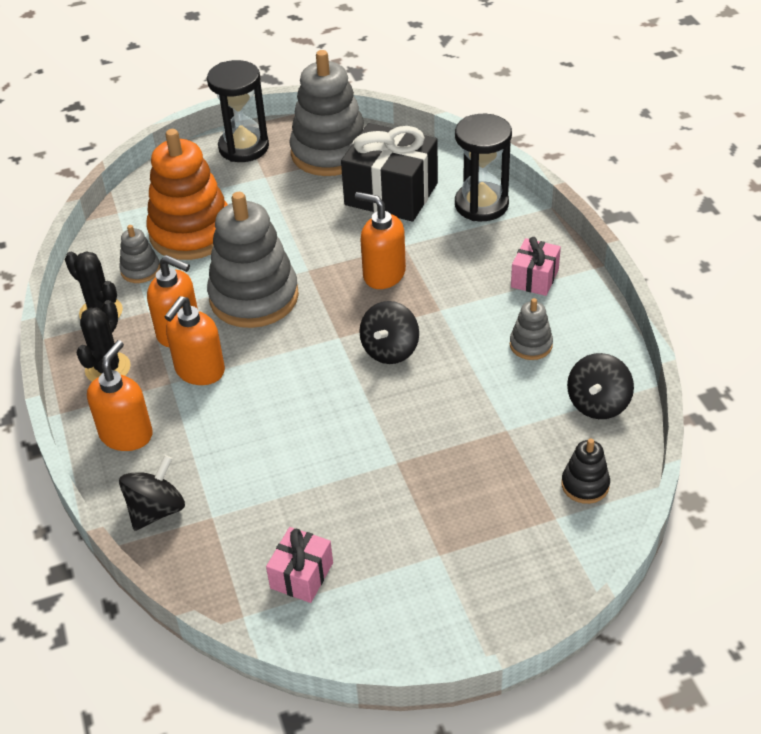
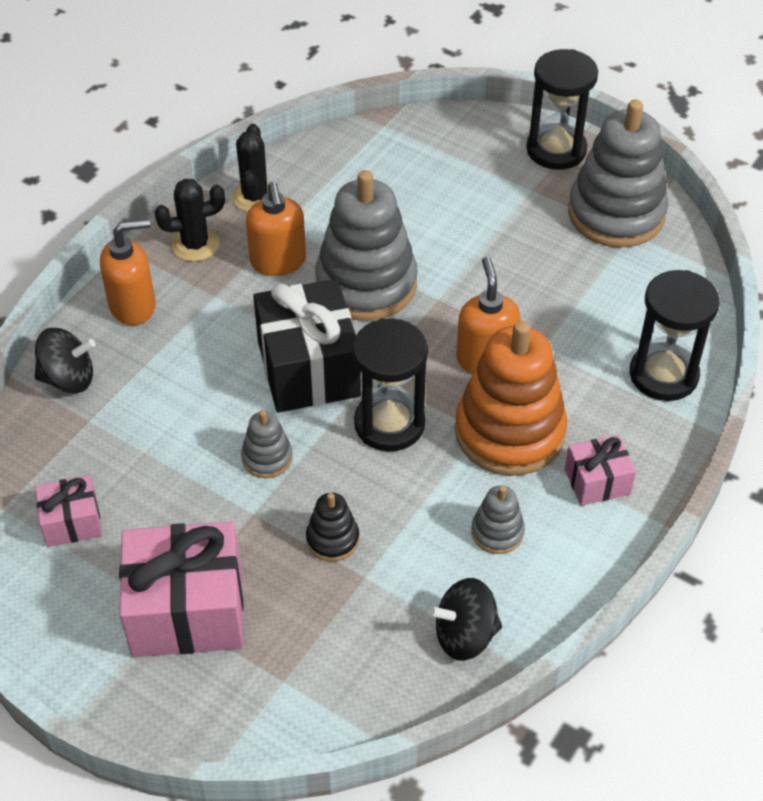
camera: 50 degrees right, 5 degrees up
grey stacking toy [119,225,160,283] -> grey stacking toy moved to [241,410,293,478]
orange stacking toy [146,129,228,260] -> orange stacking toy moved to [455,321,567,476]
orange soap dispenser [164,296,225,385] -> none
black gift [341,123,438,221] -> black gift moved to [253,279,361,413]
black spinning top [359,301,419,364] -> black hourglass [352,318,428,452]
black stacking toy [561,438,610,504] -> black stacking toy moved to [306,493,359,561]
none -> pink gift [119,521,244,657]

